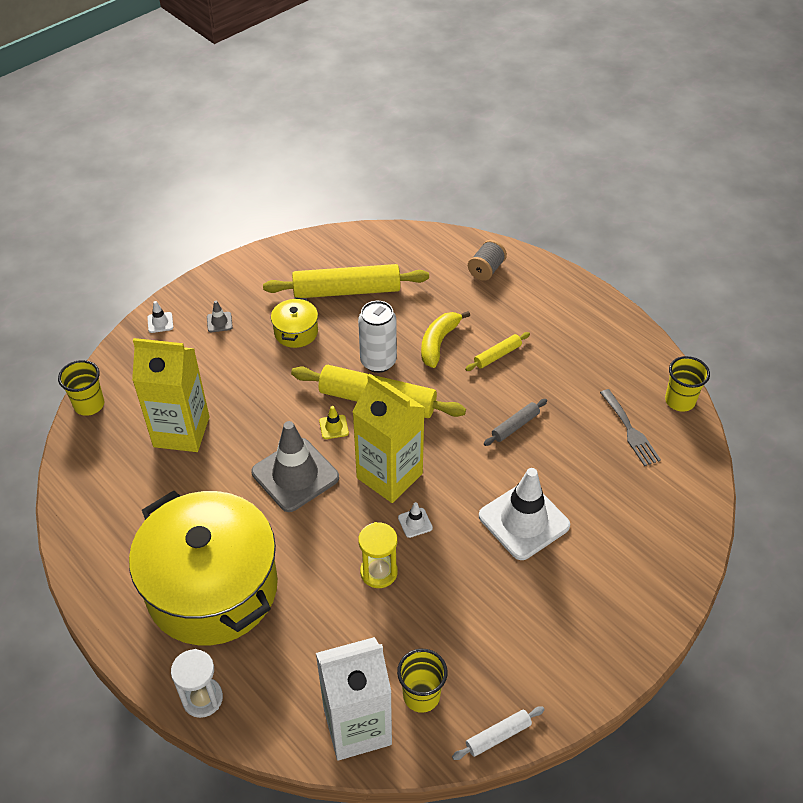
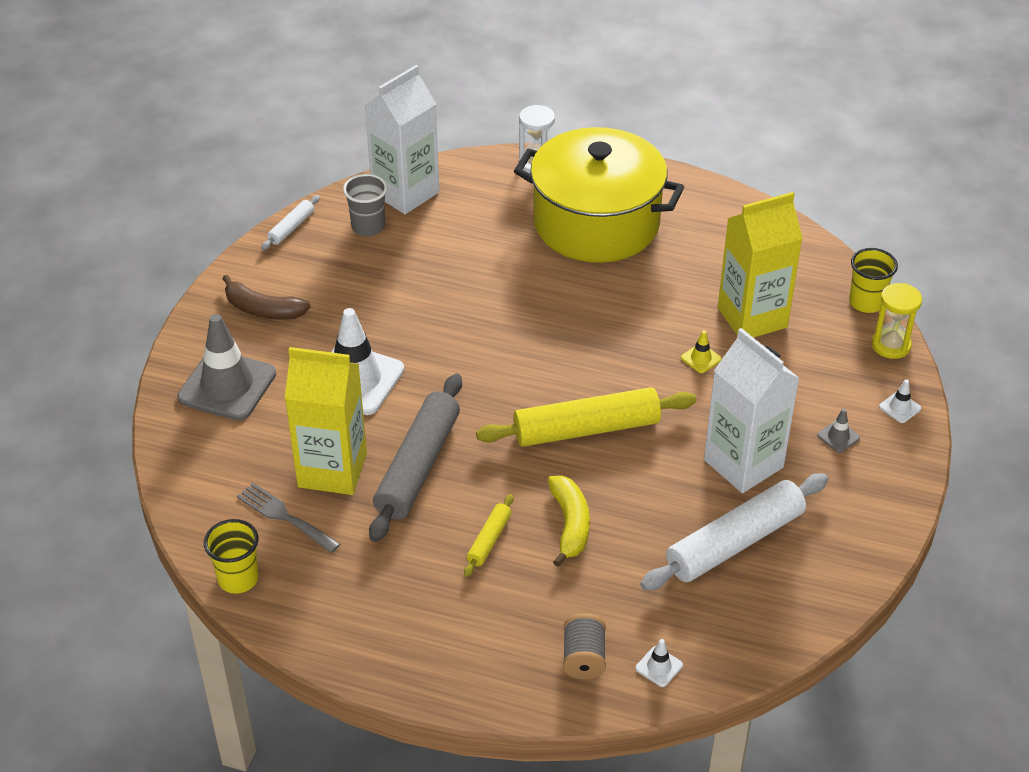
camera: 150 degrees right, 5 degrees down
grey traffic cone [251,421,339,512] -> grey traffic cone moved to [177,314,276,421]
yellow rolling pin [263,264,429,298] -> white rolling pin [640,474,828,590]
yellow pot [271,297,318,348] -> white carton [704,328,800,493]
yellow traffic cone [319,406,349,439] -> yellow traffic cone moved to [681,330,722,373]
yellow carton [352,374,425,503] -> yellow carton moved to [285,347,367,495]
white can [358,301,397,373] -> none
yellow hourglass [358,522,398,588] -> yellow hourglass moved to [871,283,922,359]
yellow cup [397,649,448,713] -> grey cup [343,174,387,236]
white traffic cone [398,502,433,538] -> white traffic cone moved to [636,639,683,687]
grey rolling pin [484,399,547,446] -> grey rolling pin [369,374,462,542], size x2.13
none -> brown banana [222,275,311,320]

